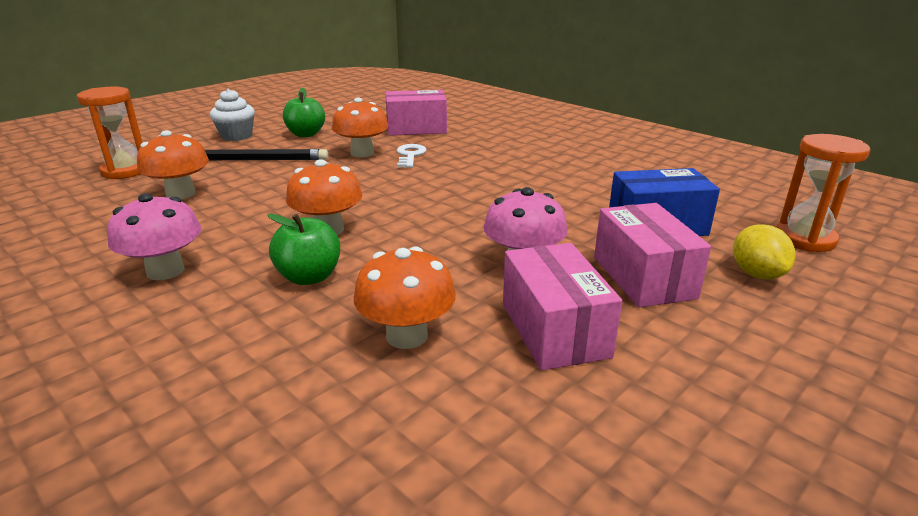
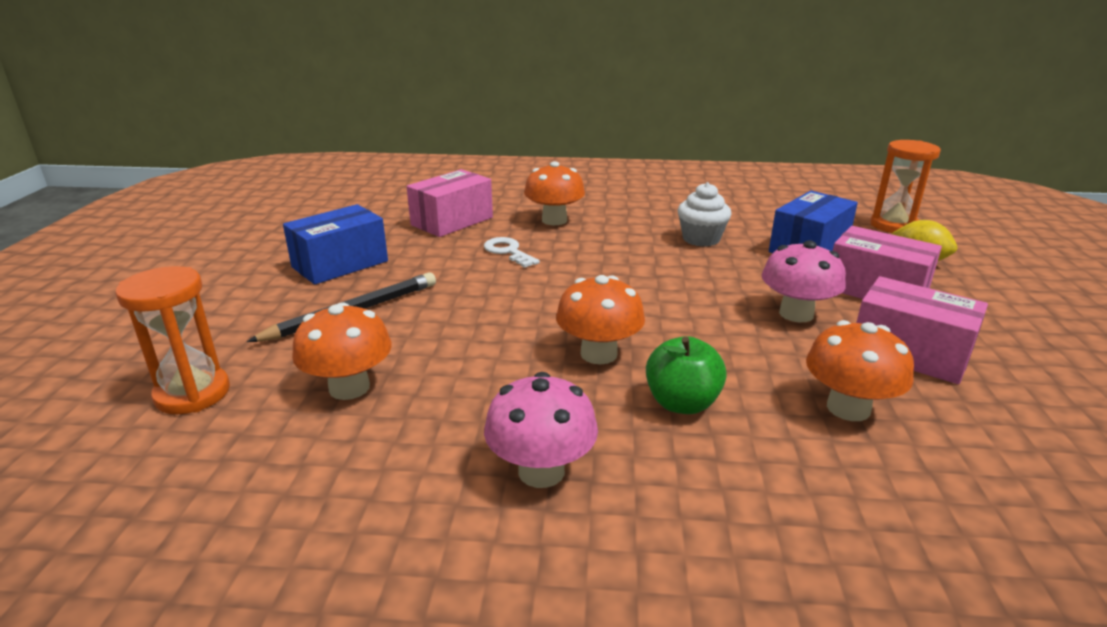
camera: 40 degrees left, 0 degrees up
white cupcake [210,89,255,141] -> white cupcake moved to [678,182,732,247]
green apple [283,88,325,137] -> blue box [283,204,388,285]
orange mushroom [332,98,388,157] -> orange mushroom moved to [524,161,585,225]

